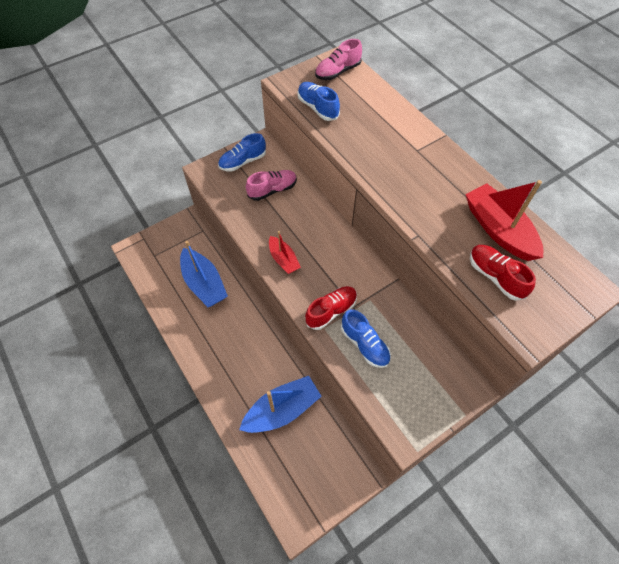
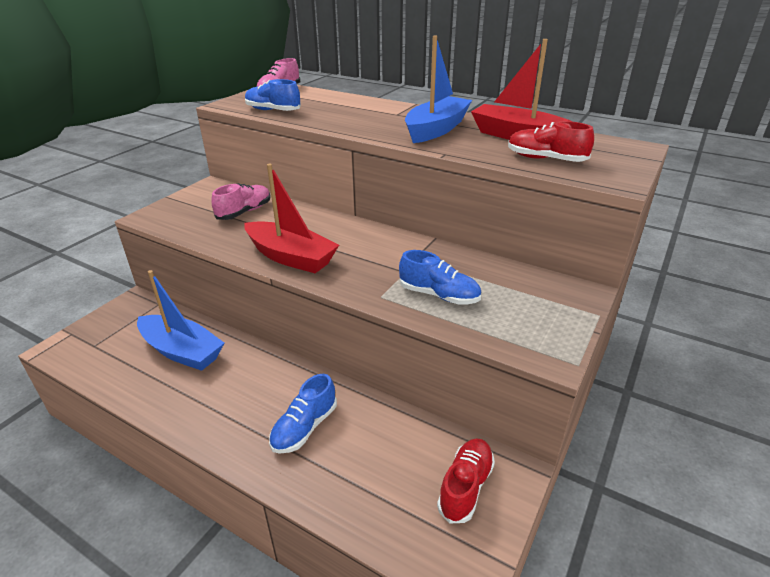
camera: 25 degrees left, 25 degrees down
blue shoe [218,133,266,171] -> blue shoe moved to [269,374,337,454]
blue boat [239,376,322,433] -> blue boat moved to [405,36,472,143]
red boat [269,231,301,274] -> red boat [244,164,339,273], size x1.73
red shoe [305,286,357,330] -> red shoe moved to [437,438,495,524]

